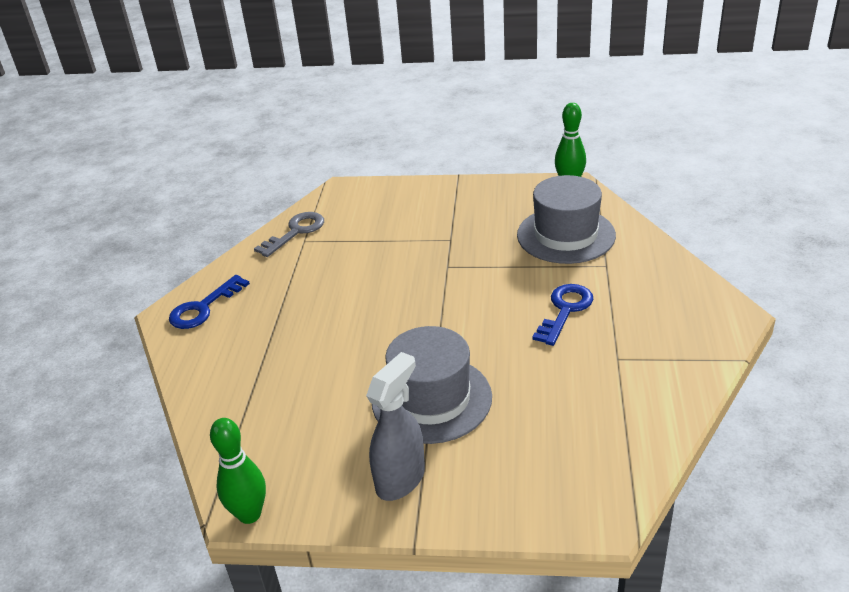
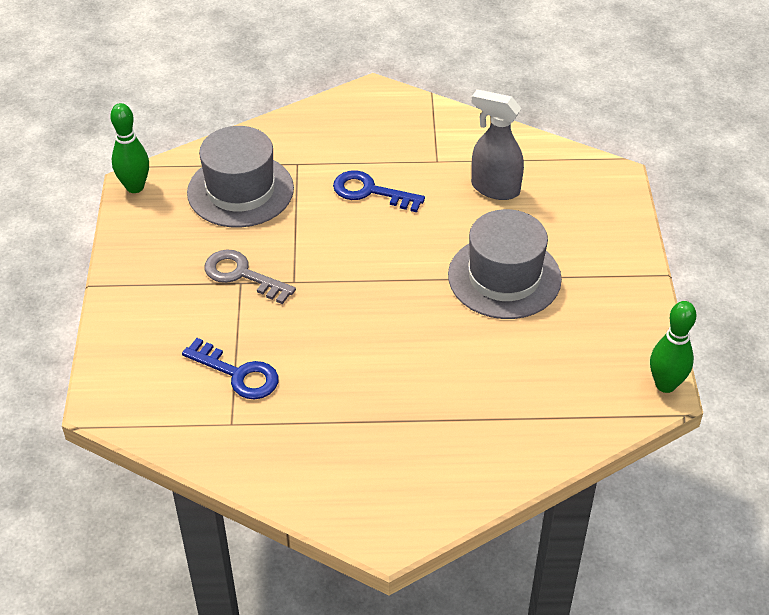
camera: 100 degrees left, 10 degrees up
blue key [169,275,250,329] -> blue key moved to [182,338,279,399]
grey key [254,212,324,257] -> grey key moved to [204,249,296,304]
grey spray bottle [366,352,425,501] -> grey spray bottle moved to [471,89,524,200]

